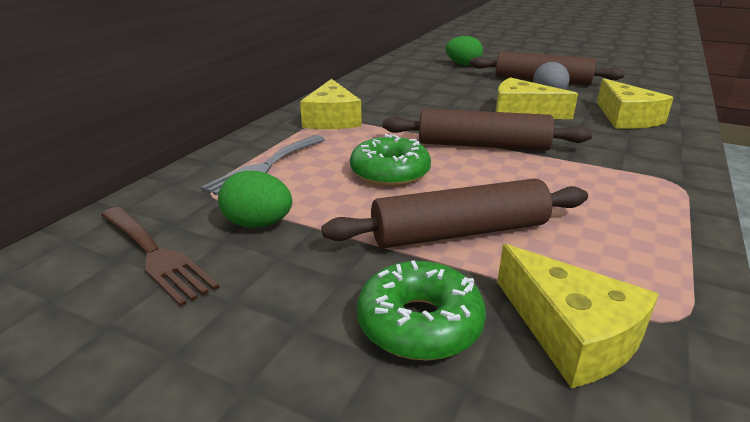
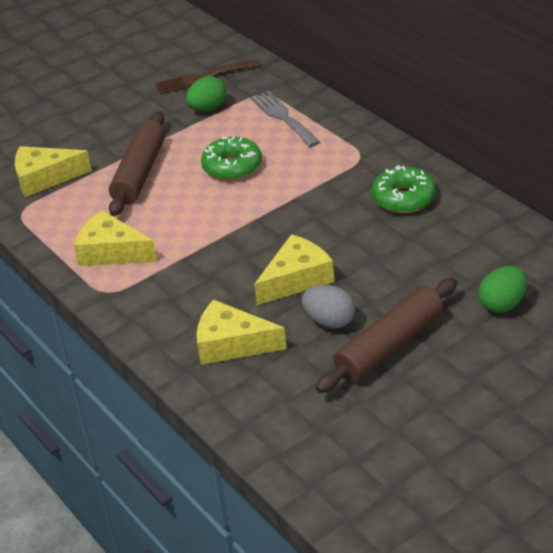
camera: 120 degrees right, 10 degrees up
yellow cheese [300,79,362,129] -> yellow cheese moved to [74,210,157,266]
green donut [357,261,486,360] -> green donut moved to [372,165,436,213]
brown rolling pin [383,108,592,151] -> none

